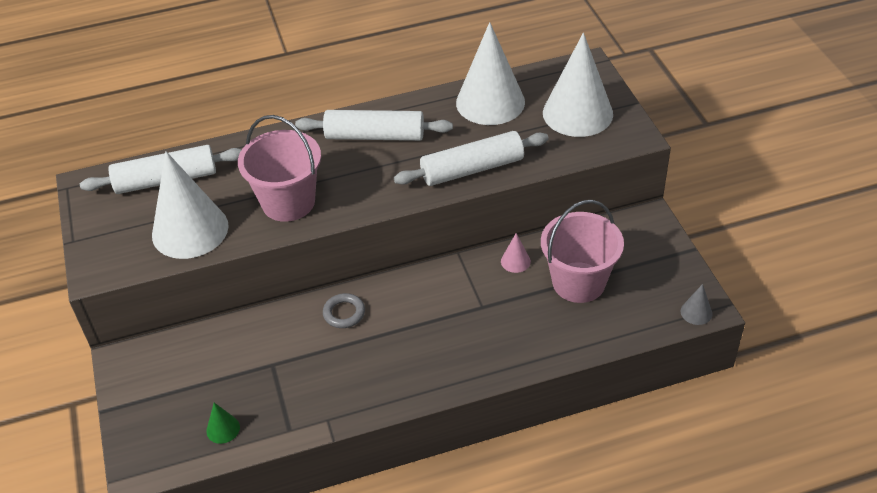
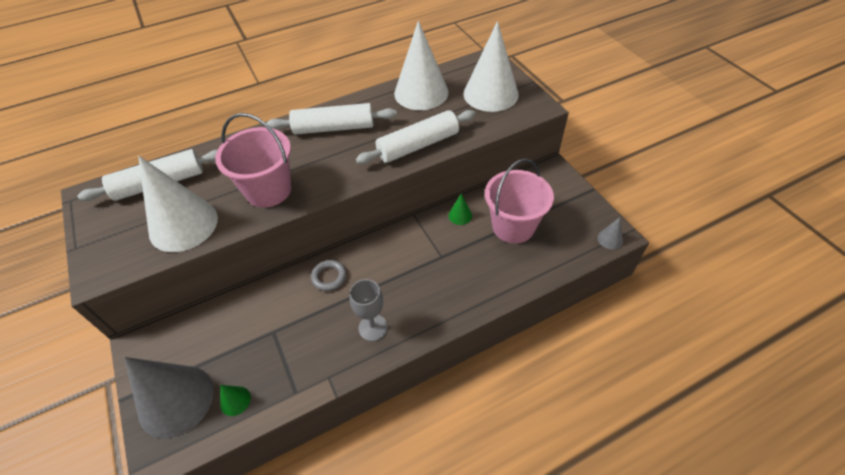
camera: 10 degrees left, 5 degrees up
pink cone [501,233,531,273] -> green cone [448,194,472,225]
none -> grey cone [124,357,213,439]
none -> grey goblet [349,279,388,341]

